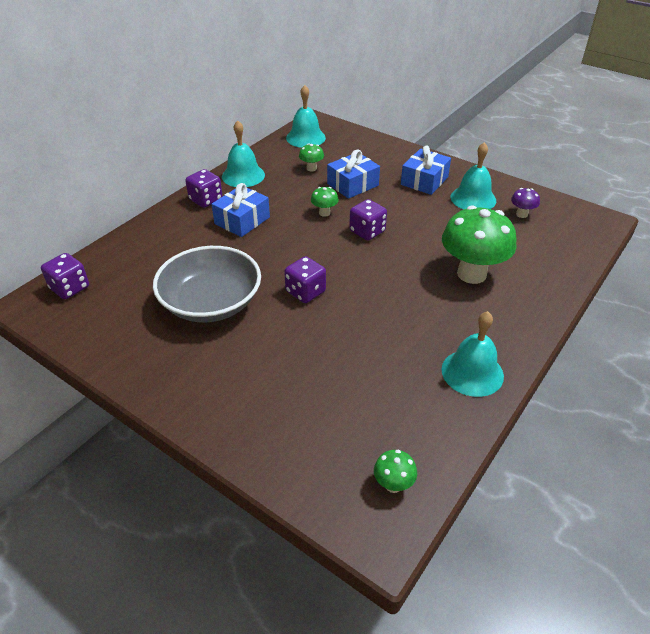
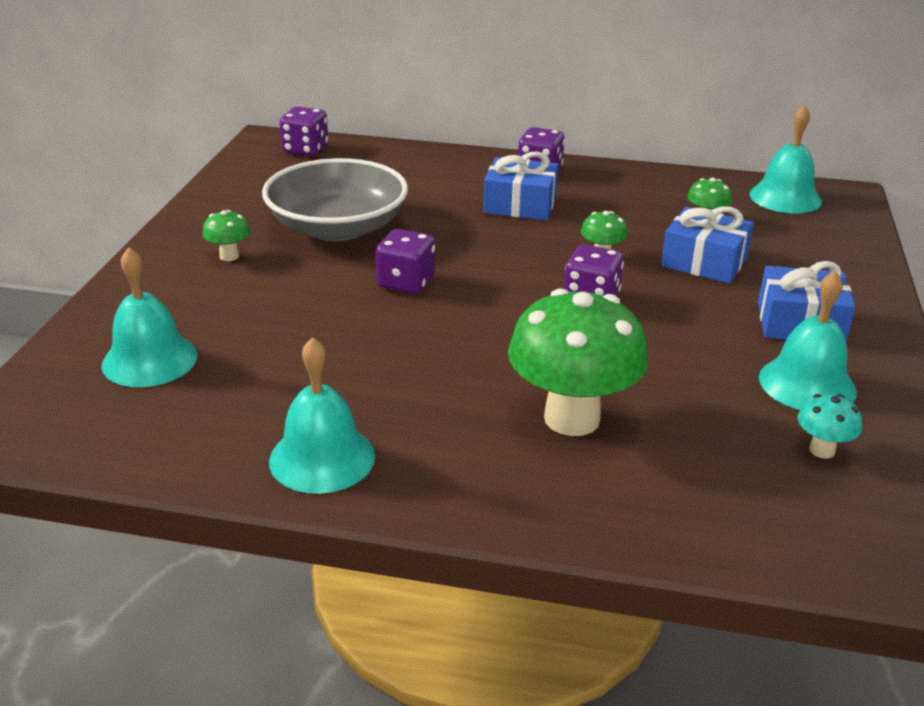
camera: 65 degrees right, 10 degrees down
turquoise bell [222,120,265,187] -> turquoise bell moved to [102,247,198,387]
green mushroom [374,450,417,493] -> green mushroom moved to [202,210,250,261]
purple mushroom [511,188,540,218] -> turquoise mushroom [798,394,862,459]

